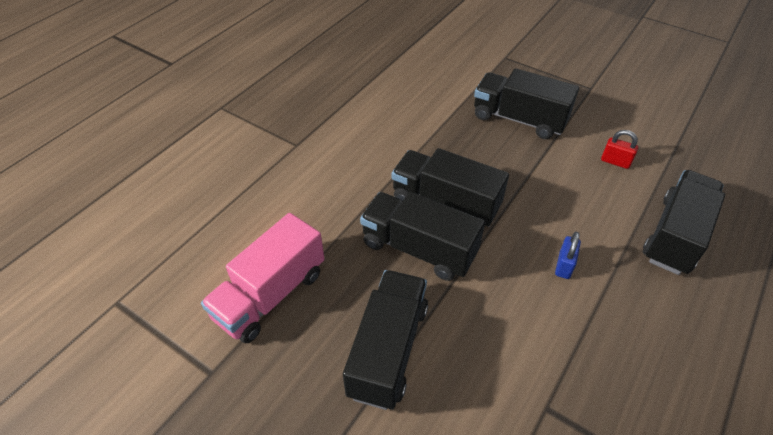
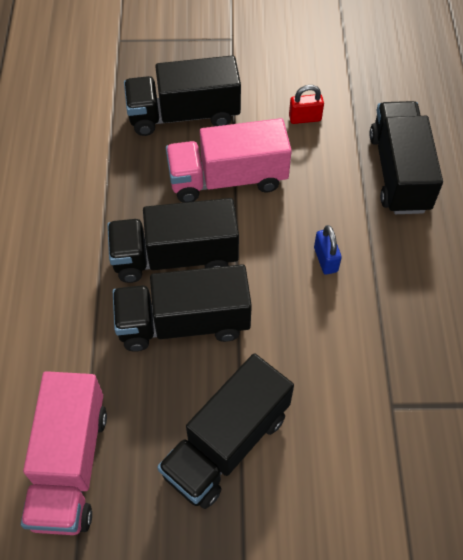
camera: 35 degrees left, 10 degrees up
black truck [343,270,428,410] -> black truck turned 120 degrees counterclockwise [157,353,294,509]
none -> pink truck [166,118,292,203]

